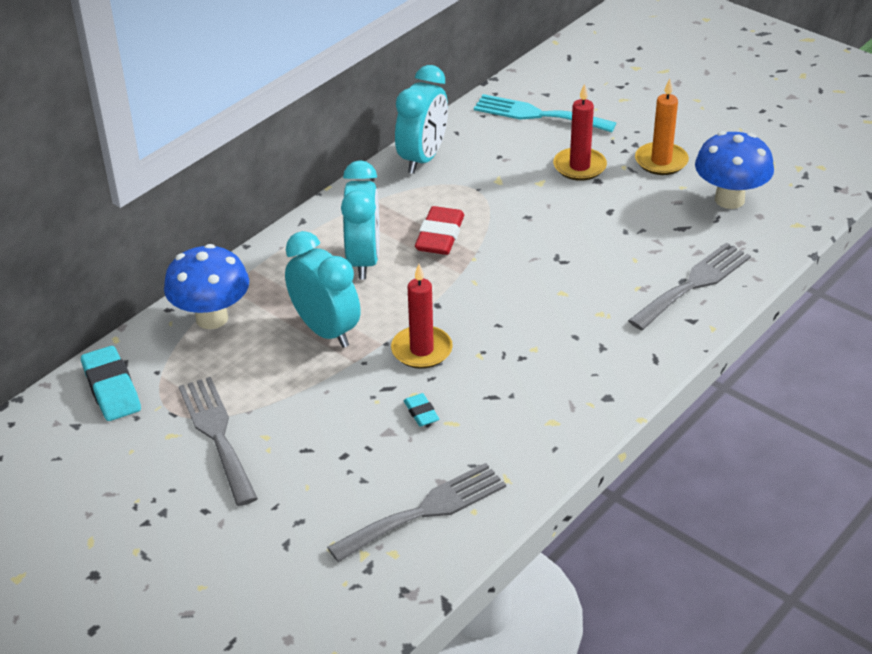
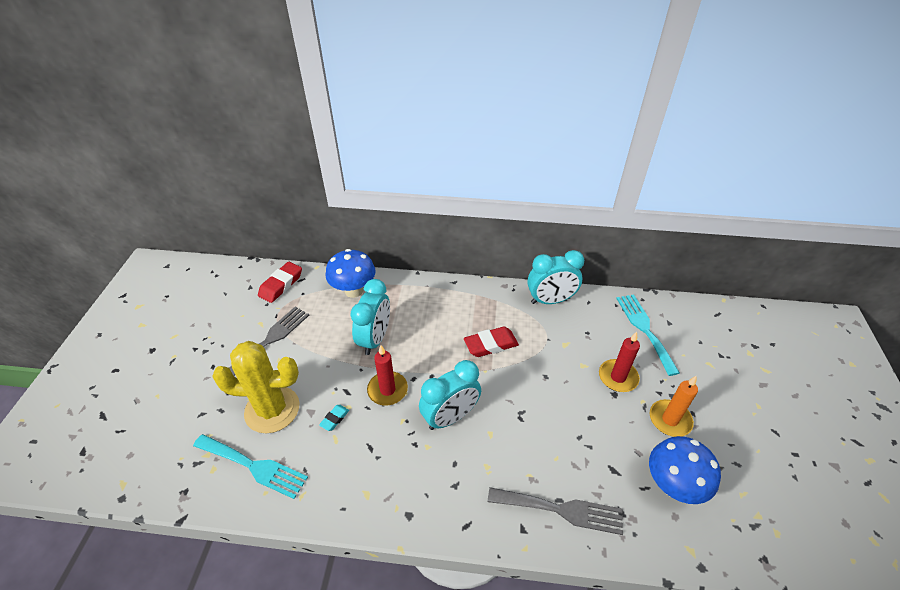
camera: 55 degrees right, 5 degrees up
turquoise eraser [81,346,141,421] -> red eraser [258,262,302,303]
grey fork [327,463,506,562] -> turquoise fork [193,434,308,499]
turquoise clock [341,160,379,280] -> turquoise clock moved to [419,360,481,430]
none -> yellow cactus [212,341,300,433]

